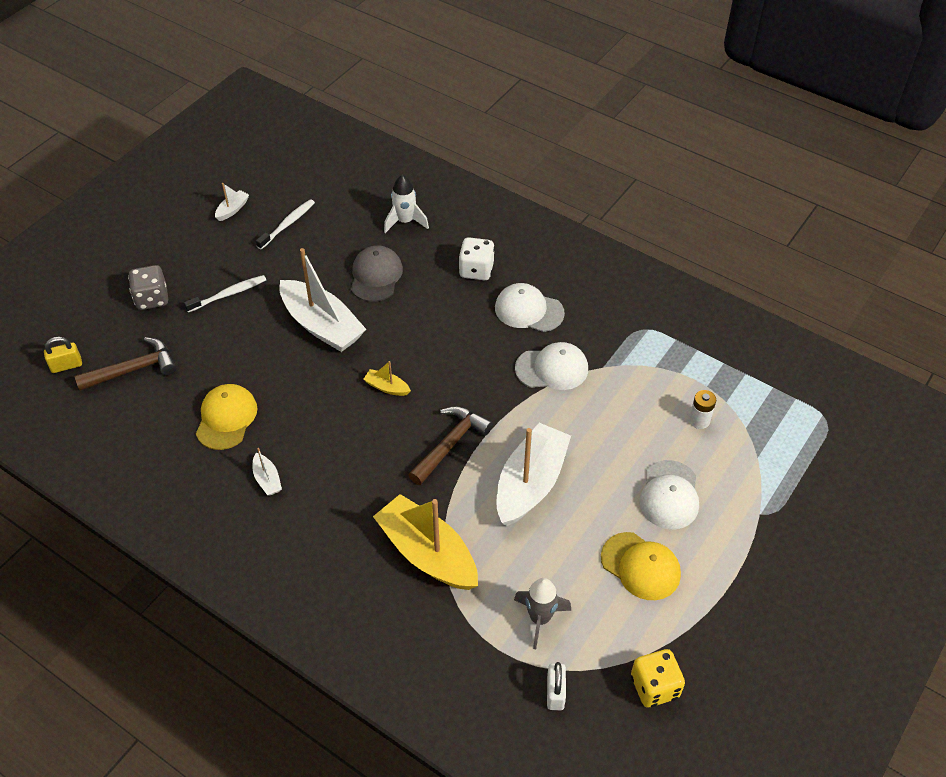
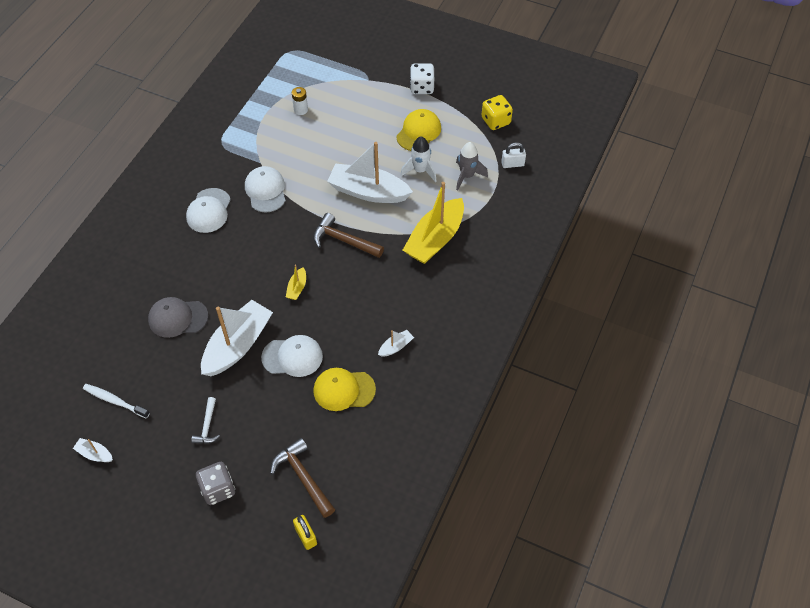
camera: 100 degrees left, 5 degrees up
white toothbrush [184,275,266,313] -> white hammer [191,397,220,444]
white rocket [384,175,429,233] -> white rocket moved to [401,137,436,182]
white dice [458,237,495,280] -> white dice moved to [410,63,435,94]
white cap [639,460,699,529] -> white cap moved to [261,335,323,377]

